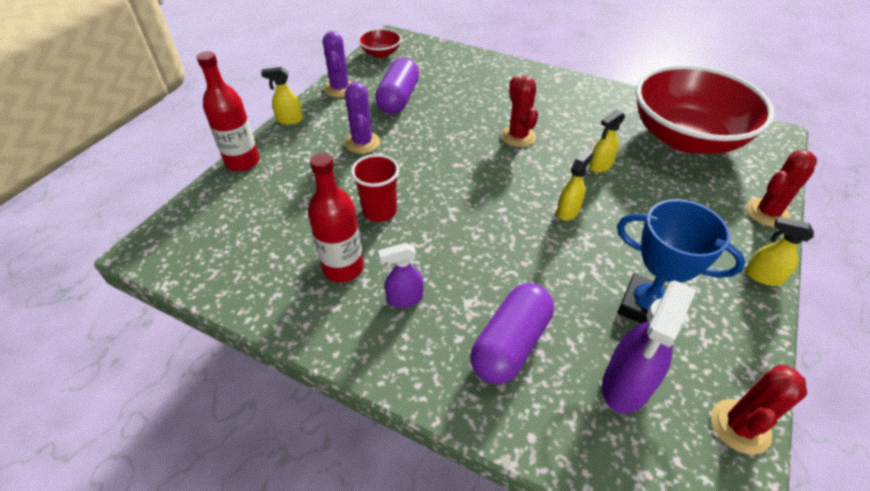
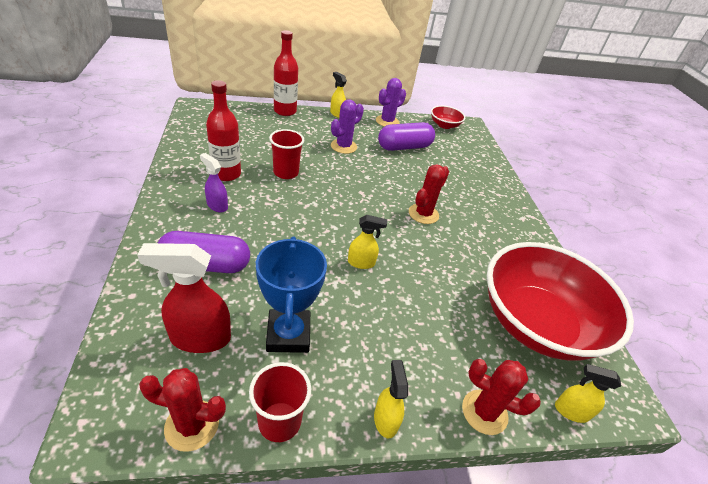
camera: 50 degrees right, 5 degrees down
yellow spray bottle [589,110,625,173] -> yellow spray bottle moved to [555,364,621,423]
purple spray bottle [602,280,696,414] -> red spray bottle [137,243,231,353]
none -> red cup [249,362,311,442]

